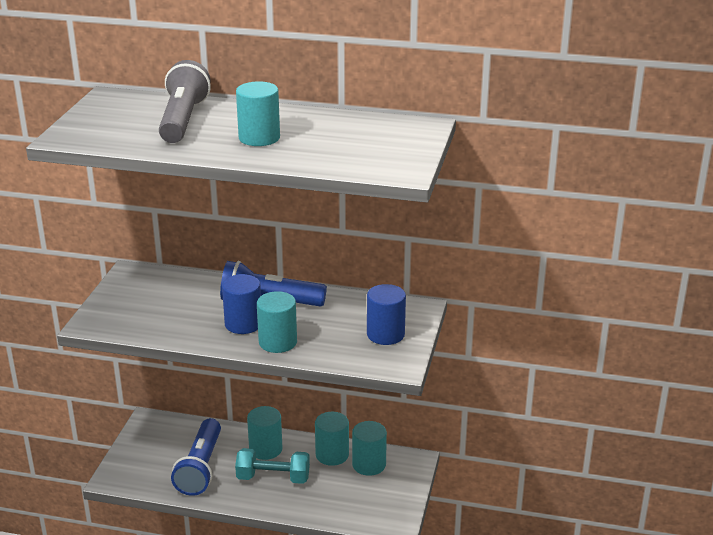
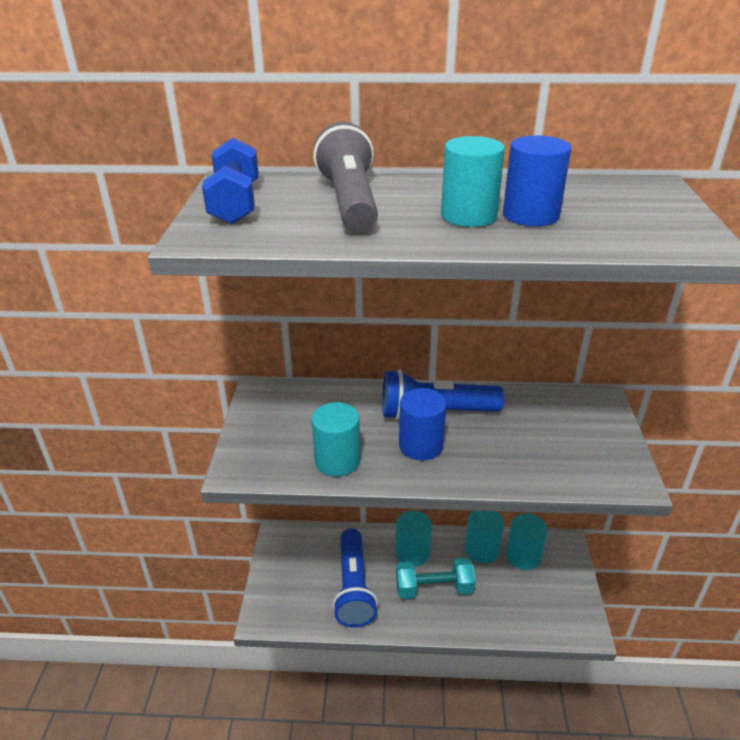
camera: 10 degrees left, 5 degrees up
turquoise cylinder [257,291,297,353] -> turquoise cylinder moved to [311,402,360,477]
blue cylinder [367,284,406,345] -> blue cylinder moved to [503,135,571,226]
none -> blue dumbbell [202,138,259,224]

